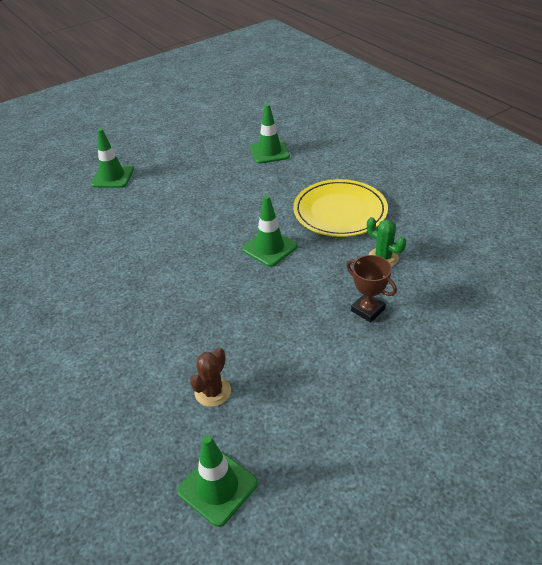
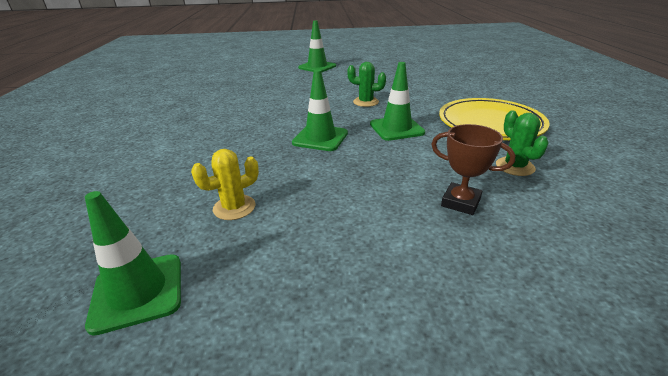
camera: 30 degrees right, 10 degrees down
brown cactus [190,347,231,407] -> yellow cactus [191,149,259,220]
green traffic cone [250,104,290,164] -> green traffic cone moved to [292,69,348,151]
brown trophy [347,255,397,322] -> brown trophy turned 45 degrees counterclockwise [431,124,515,215]
none -> green cactus [347,62,386,107]

